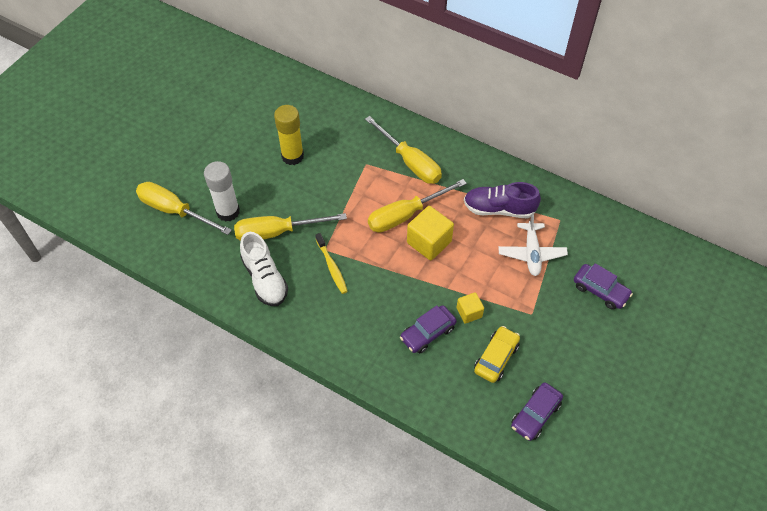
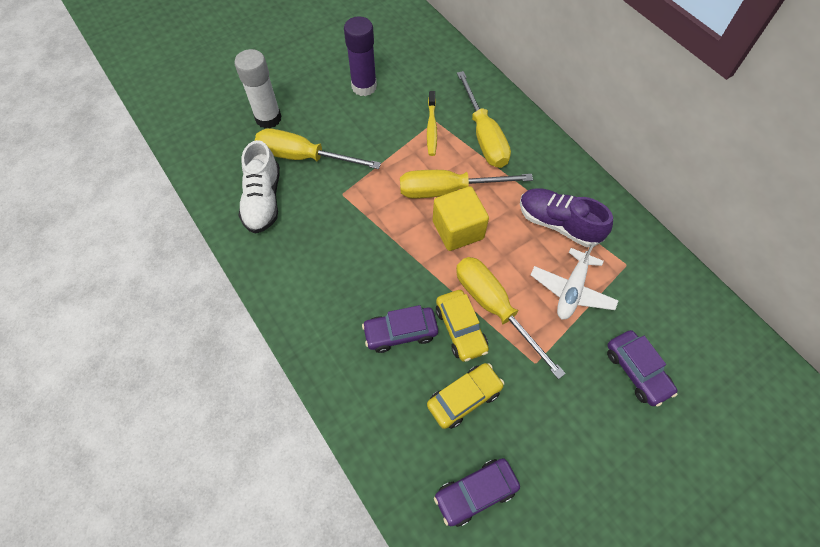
camera: 25 degrees right, 5 degrees up
yellow screwdriver [136,182,232,235] -> yellow screwdriver moved to [456,257,566,379]
yellow glue stick [274,105,304,165] -> purple glue stick [344,17,377,96]
yellow toothbrush [315,233,348,294] -> yellow toothbrush moved to [427,91,437,156]
yellow cube [456,292,484,324] -> yellow car [436,290,489,362]

